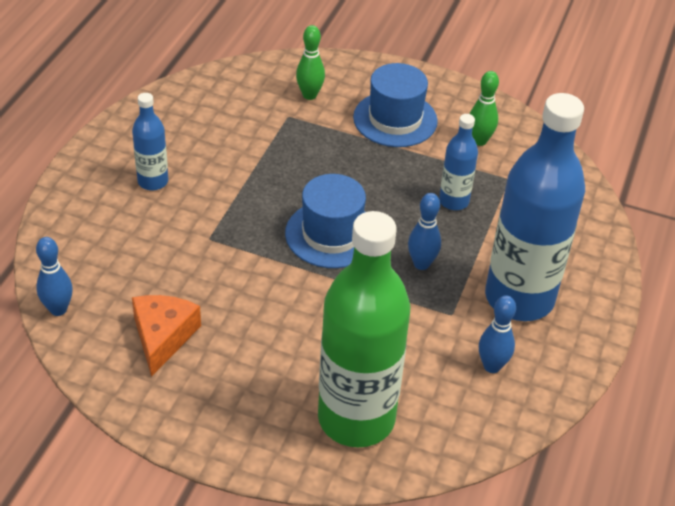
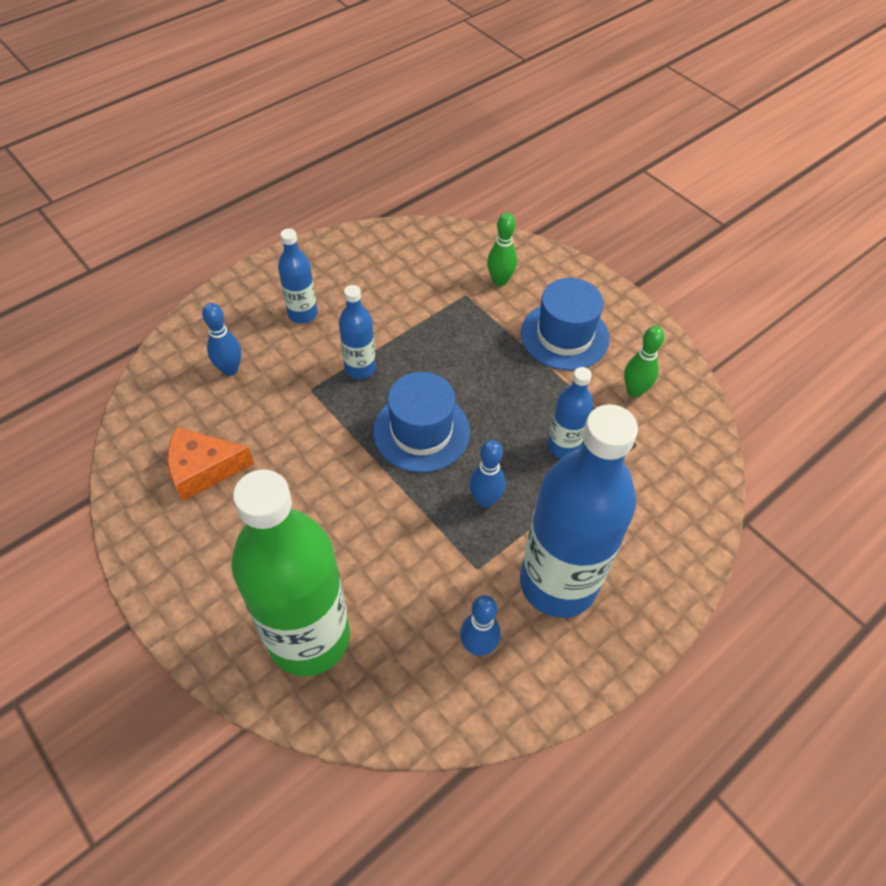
camera: 30 degrees right, 10 degrees up
blue bowling pin [36,237,73,316] -> blue bowling pin moved to [202,303,241,376]
orange cheese [132,295,201,377] -> orange cheese turned 135 degrees counterclockwise [167,427,254,501]
none -> blue bottle [339,285,376,379]

